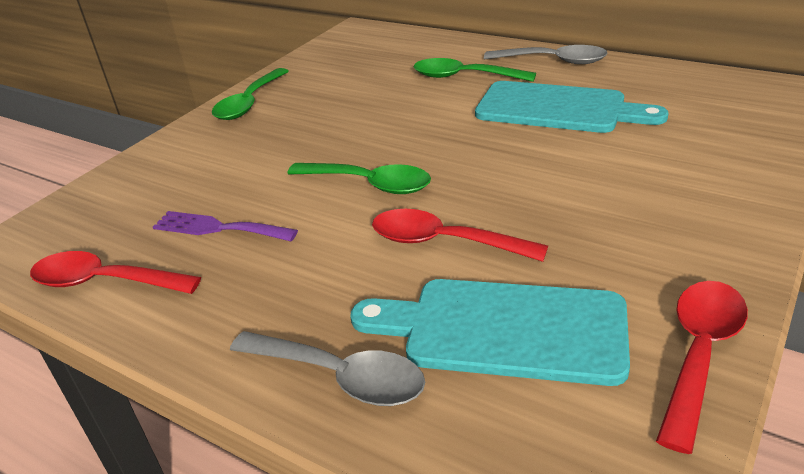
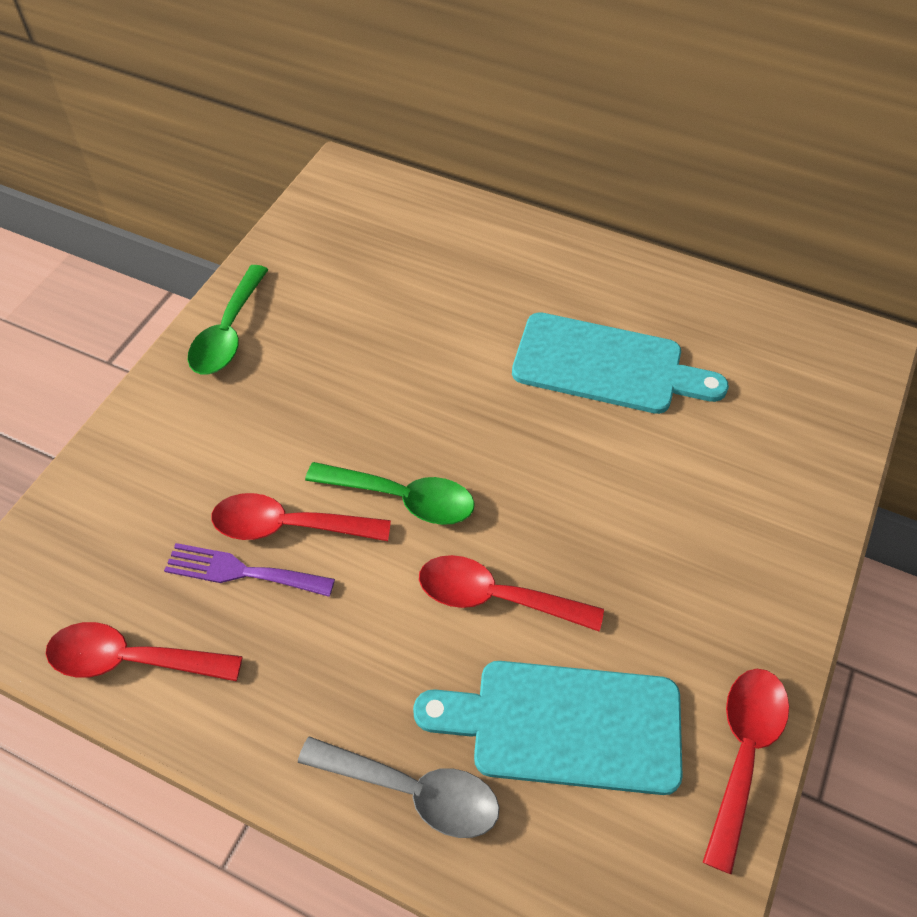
camera: 10 degrees left, 20 degrees up
green spoon [414,58,536,82] -> none
grey spoon [484,45,608,64] -> none
none -> red spoon [211,493,391,541]

